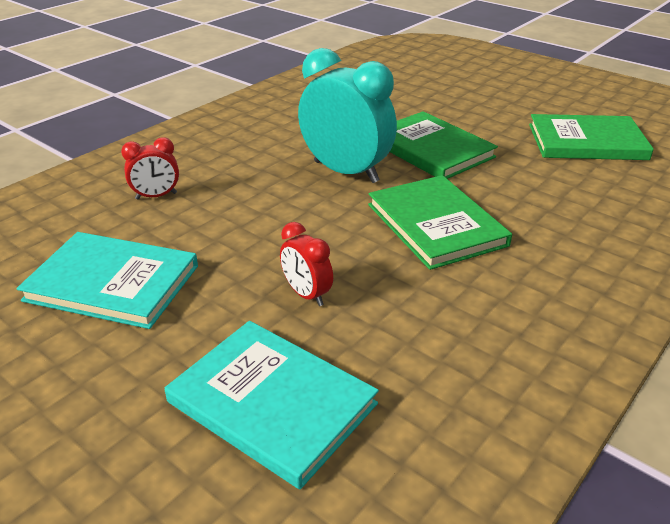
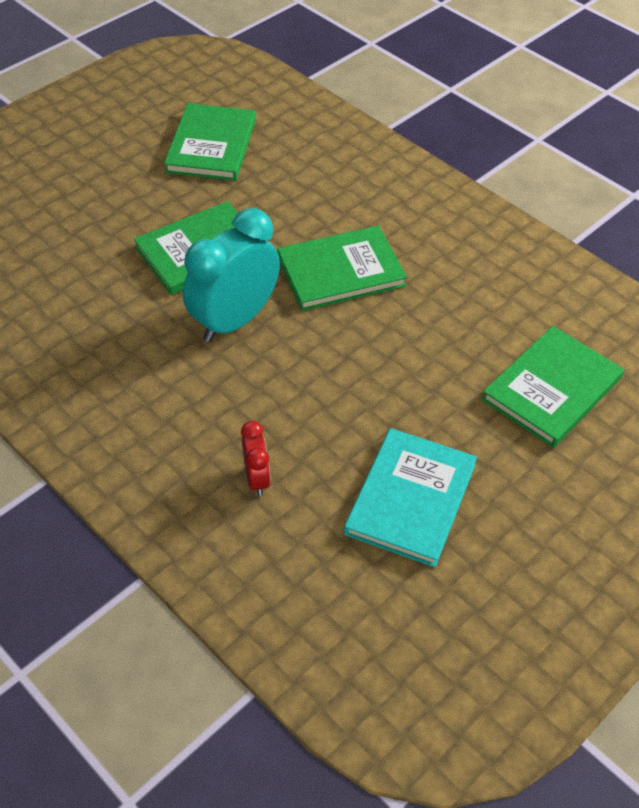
camera: 85 degrees left, 15 degrees up
turquoise book [165,321,379,489] -> green book [482,326,624,448]
red clock [280,222,333,306] -> none

